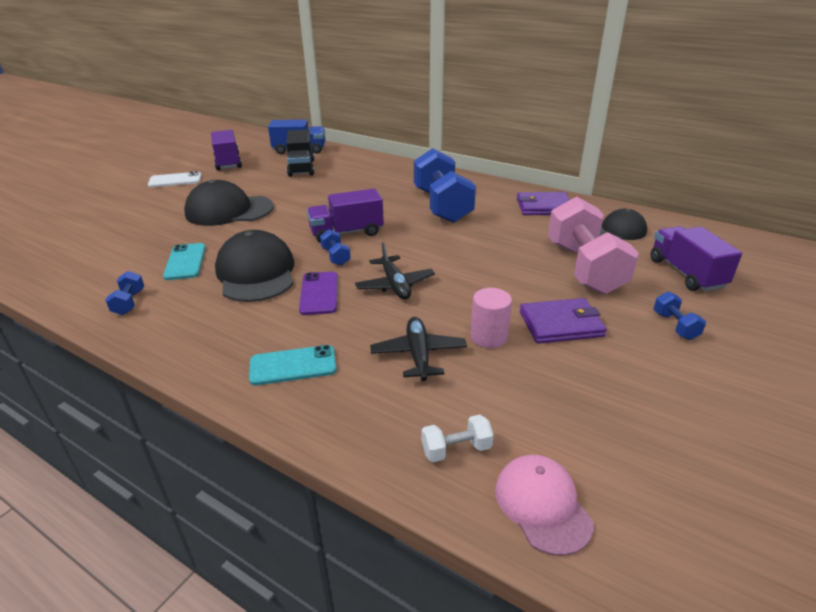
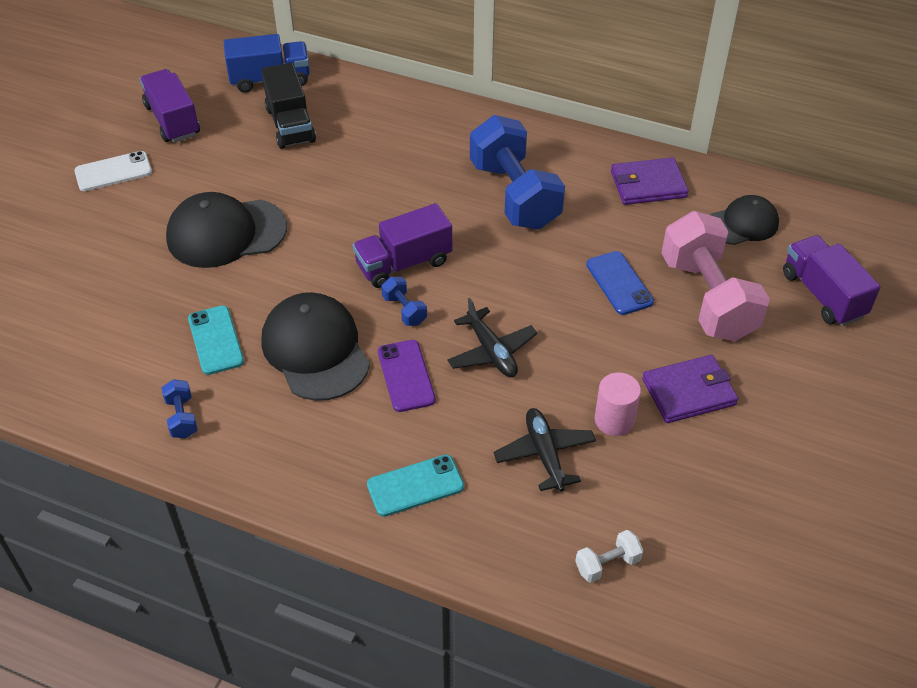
camera: 10 degrees left, 15 degrees up
pink cap [495,455,593,556] -> none
blue dumbbell [653,291,706,340] -> none
none -> blue phone [586,251,654,315]

